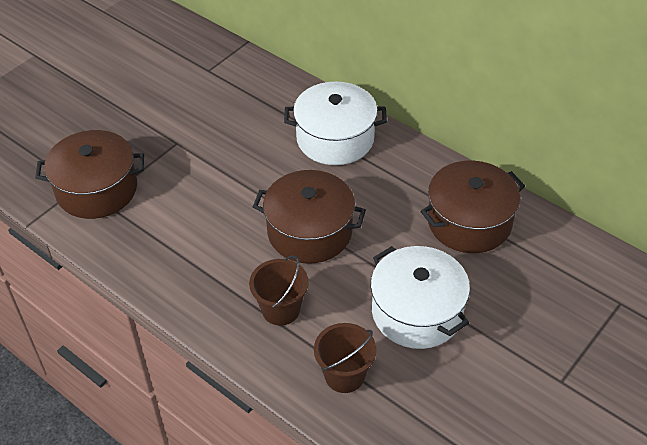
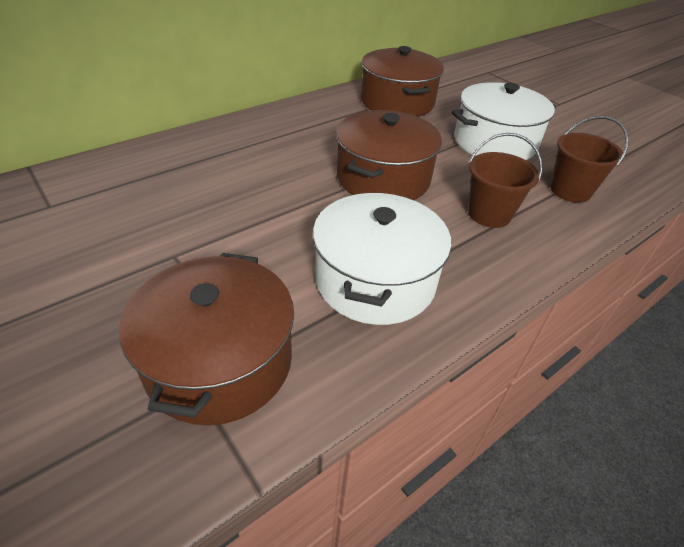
camera: 80 degrees left, 5 degrees down
white pot [284,81,387,165] -> white pot moved to [313,193,451,325]

